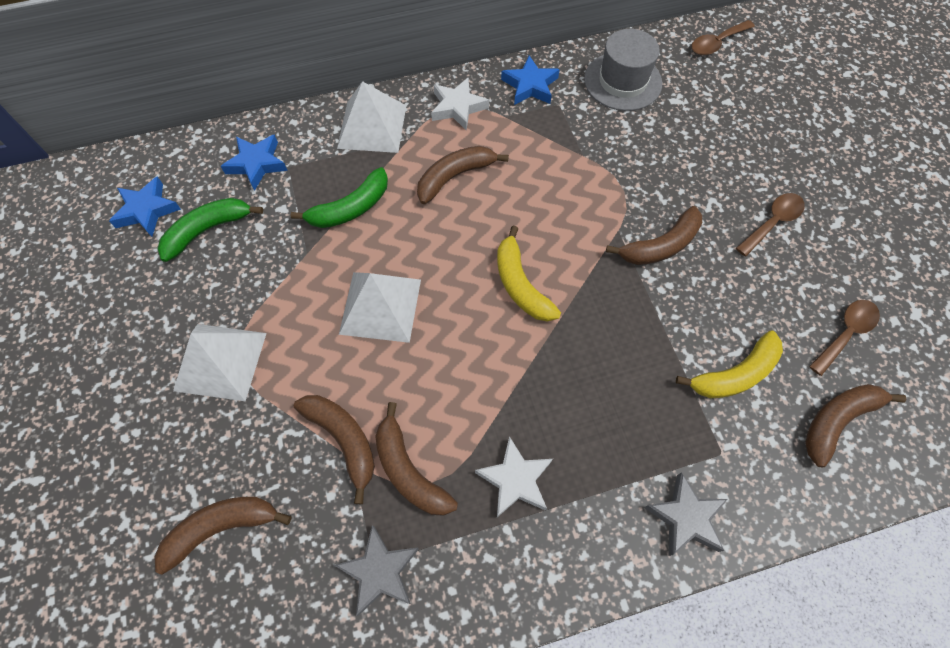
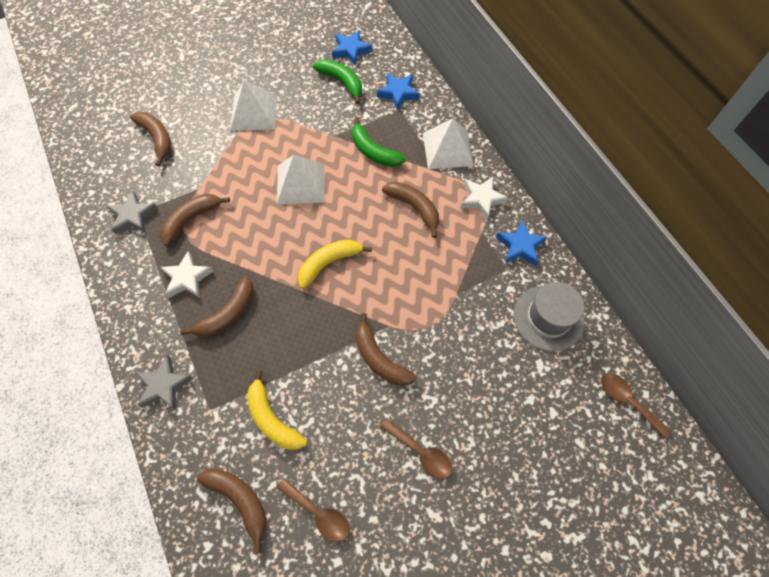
camera: 80 degrees right, 0 degrees up
brown banana [294,395,375,504] -> brown banana moved to [181,276,254,337]

